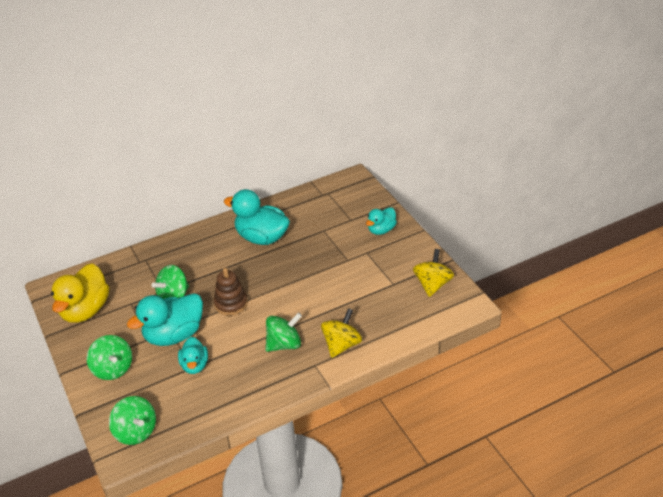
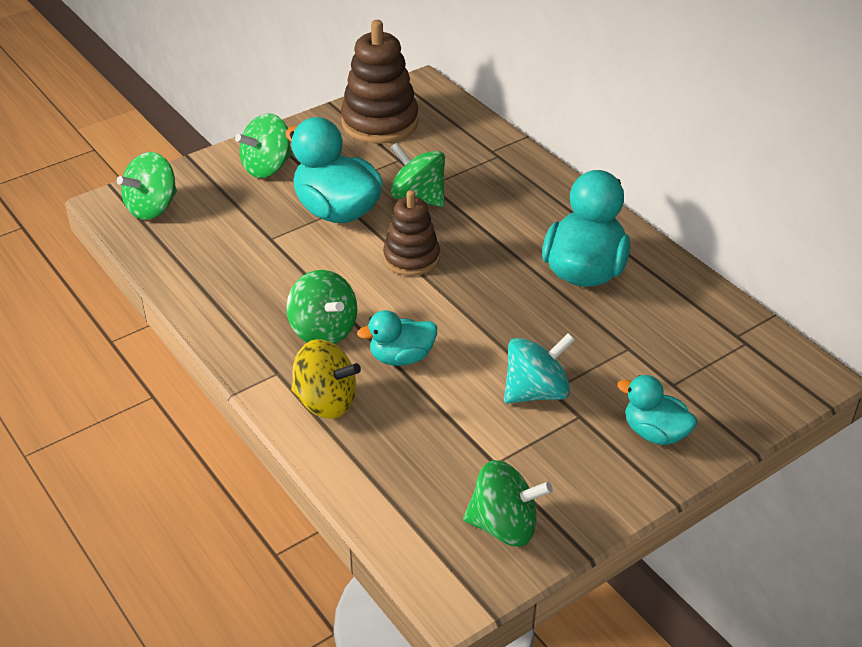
camera: 80 degrees right, 0 degrees up
yellow duck [51,263,109,323] -> brown stacking toy [341,20,419,144]
turquoise duck [178,337,208,374] -> turquoise duck moved to [357,310,437,366]
yellow spinning top [413,249,454,297] -> green spinning top [463,460,553,547]
none -> turquoise spinning top [504,333,575,404]

